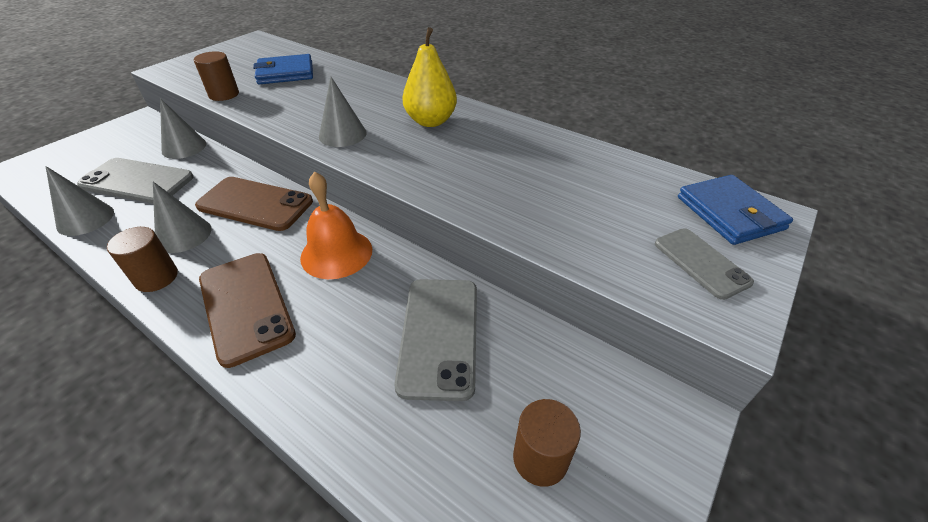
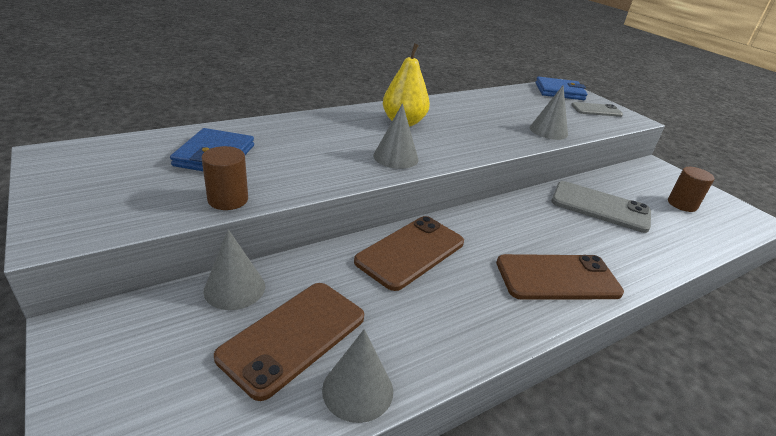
camera: 70 degrees left, 10 degrees down
grey phone [77,158,194,204] -> brown phone [214,283,364,401]
brown cylinder [107,227,178,292] -> none
grey cone [153,182,211,253] -> grey cone moved to [530,86,568,140]
orange bell [300,171,372,279] -> none

